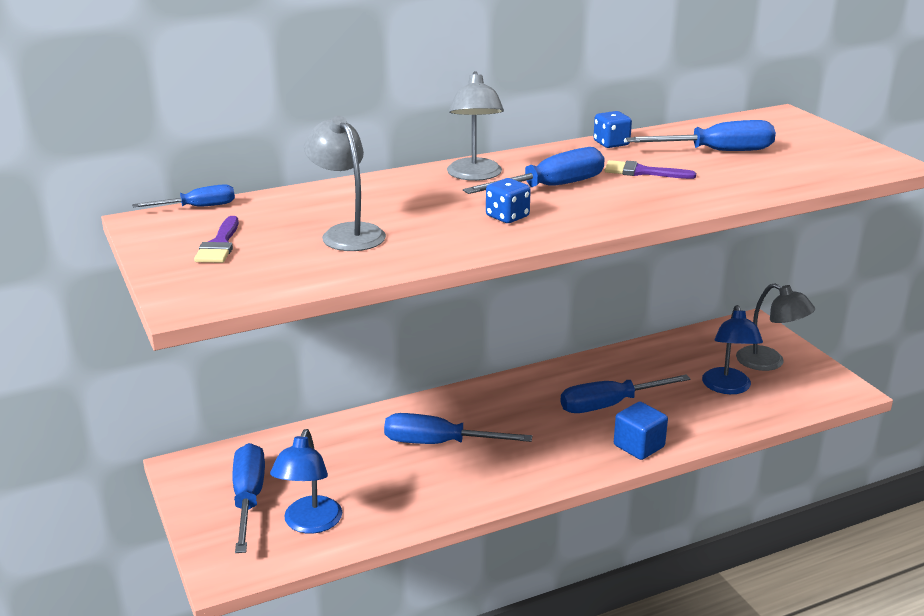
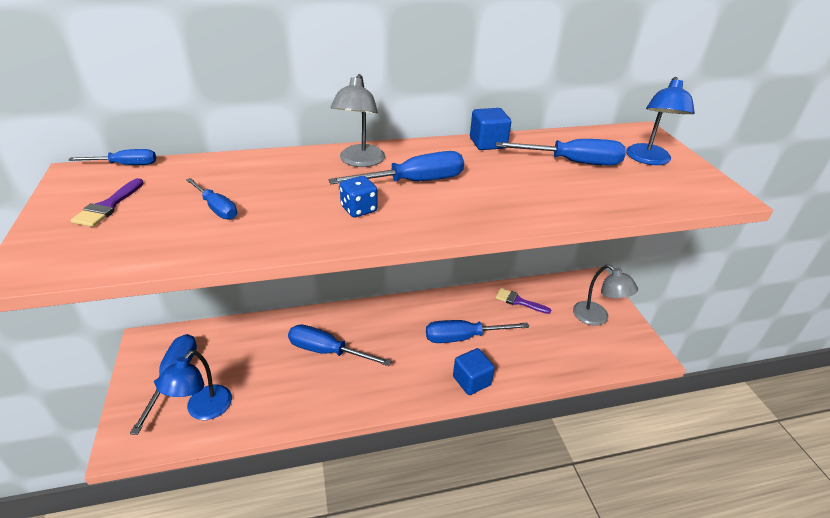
camera: 10 degrees right, 10 degrees up
grey lamp [304,115,386,251] -> blue screwdriver [186,178,237,220]
blue dice [594,111,632,148] -> blue cube [470,108,511,150]
purple brush [604,160,696,179] -> purple brush moved to [496,288,551,314]
blue lamp [702,305,763,394] -> blue lamp moved to [626,77,695,165]

